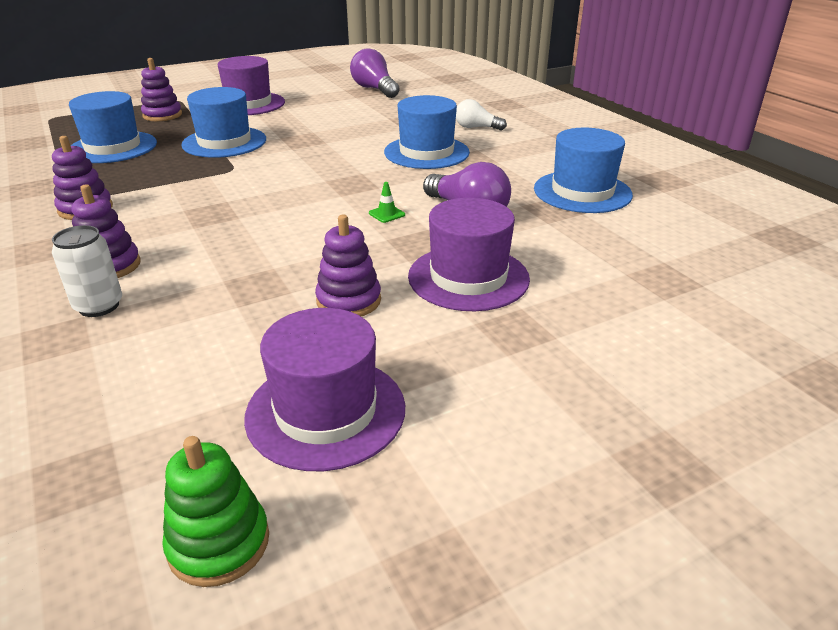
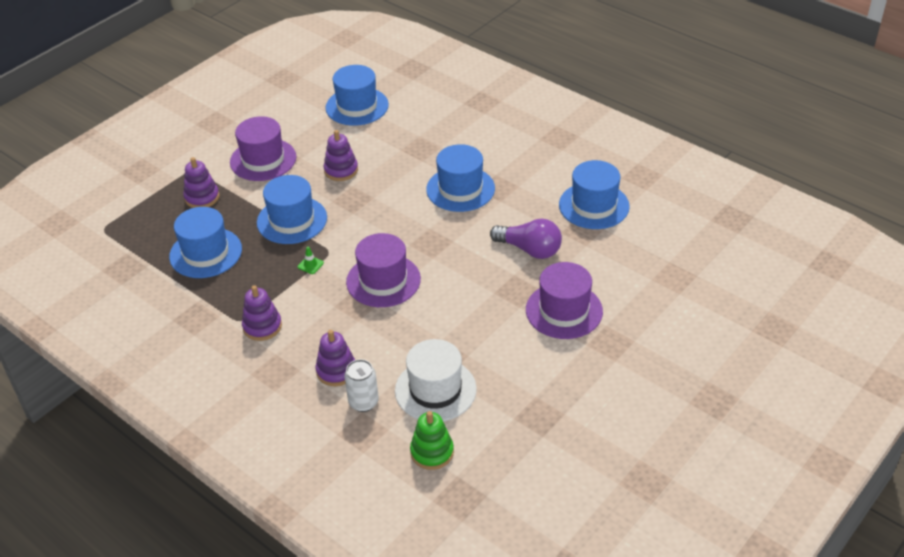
camera: 20 degrees left, 10 degrees up
green stacking toy [162,436,269,587] -> green stacking toy moved to [410,411,454,470]
purple hat [244,308,405,471] -> purple hat moved to [346,233,421,307]
purple stacking toy [315,215,381,317] -> purple stacking toy moved to [324,130,358,181]
purple light bulb [350,48,400,98] -> blue hat [326,65,389,126]
green traffic cone [369,182,405,223] -> green traffic cone moved to [298,247,324,274]
white light bulb [456,99,507,131] -> none
none -> white hat [395,339,477,421]

